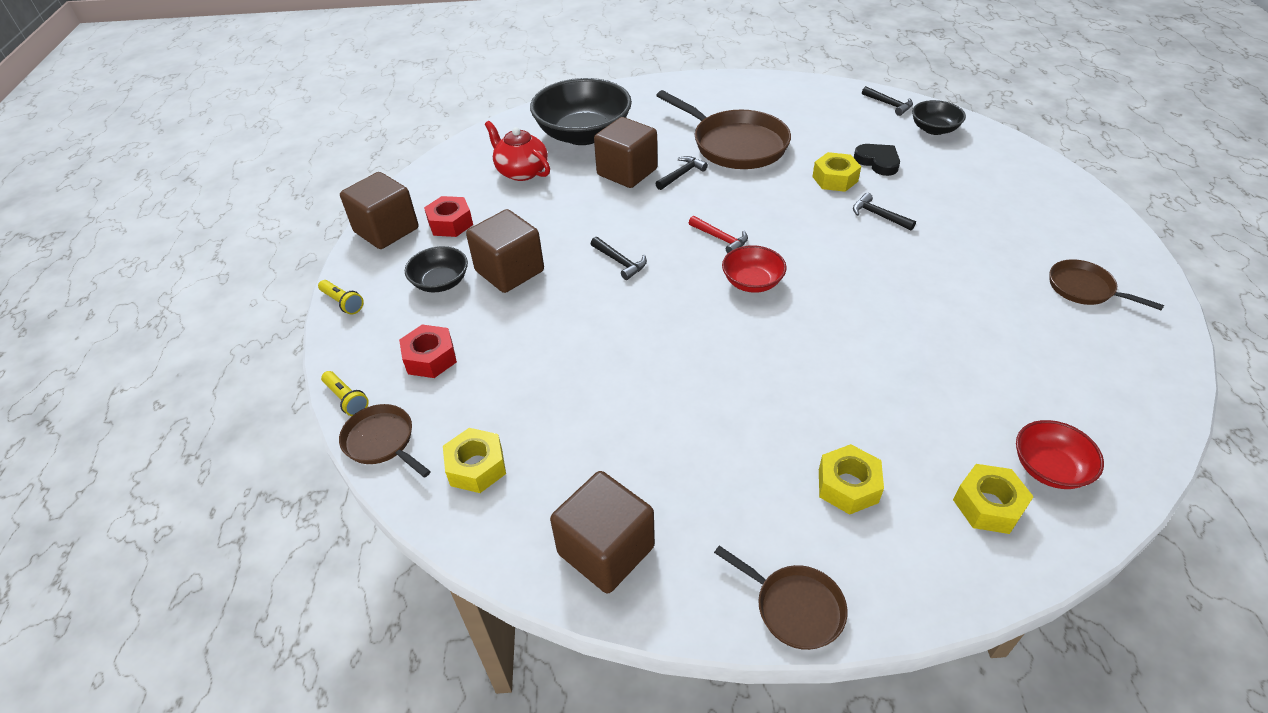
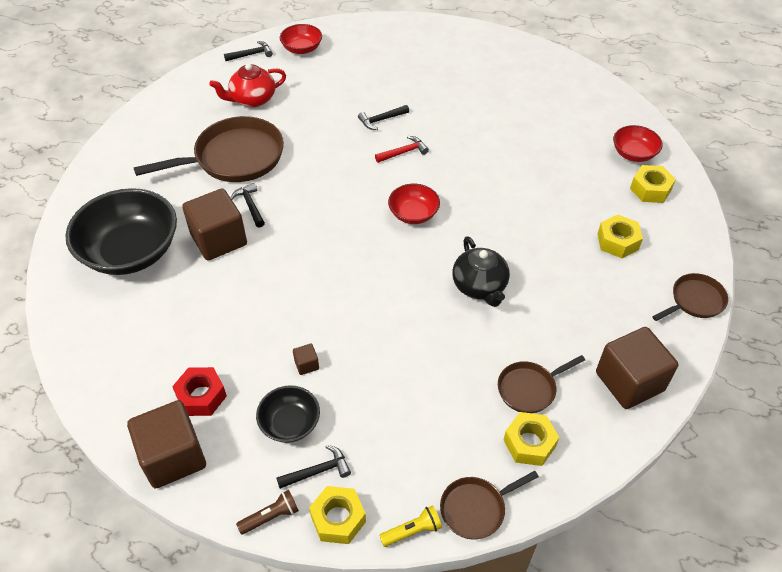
camera: 70 degrees left, 5 degrees up
yellow flashlight [318,280,364,314] -> brown flashlight [236,490,299,535]
red nut [399,325,457,378] -> none
brown cube [466,209,544,293] -> brown cube [293,344,319,375], size x0.41
red teapot [485,121,550,181] -> red teapot moved to [209,63,286,107]
black hammer [591,237,647,280] -> black hammer moved to [276,445,351,489]
red hammer [689,216,748,253] -> red hammer moved to [375,136,429,163]
yellow nut [812,152,861,192] -> yellow nut moved to [309,486,366,544]
black heart [854,144,900,176] -> none
black bowl [912,100,966,135] -> red bowl [280,24,322,54]
brown pan [1050,259,1164,311] -> brown pan moved to [498,355,585,413]
none -> black teapot [452,236,510,307]

